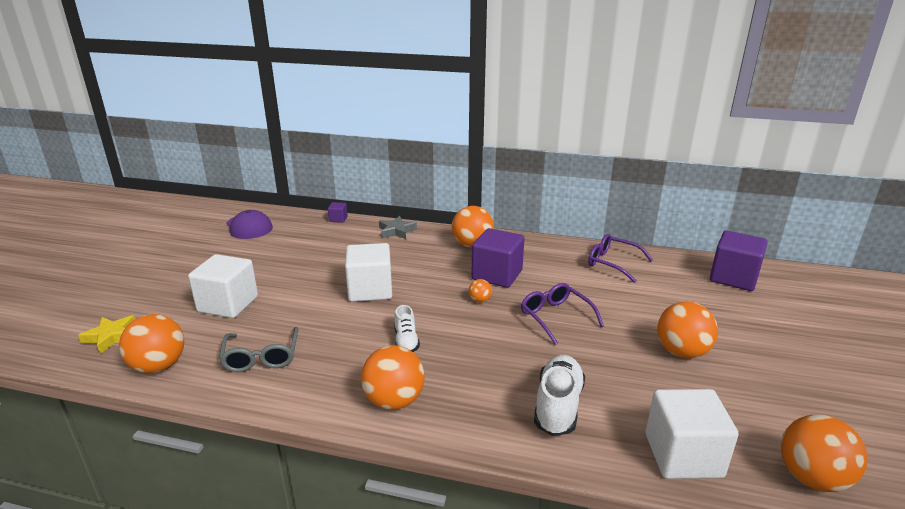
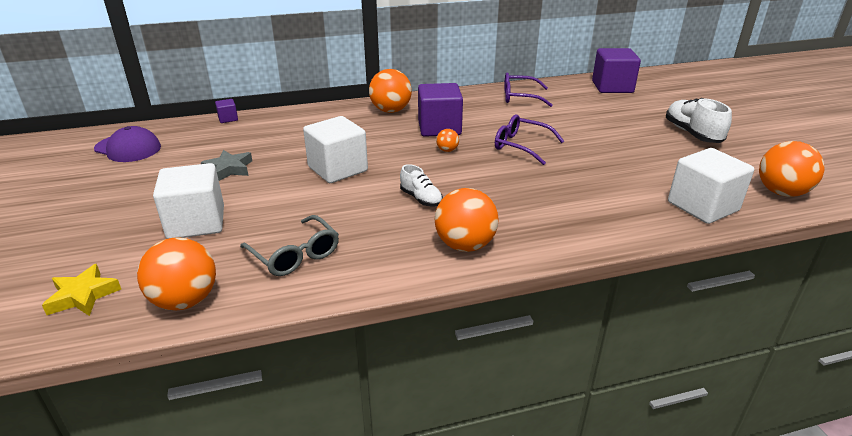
camera: 30 degrees left, 5 degrees up
grey star [379,216,417,239] -> grey star moved to [201,150,252,181]
white shoe [534,355,585,436] -> white shoe moved to [666,98,732,143]
orange ball [657,301,718,359] -> none

